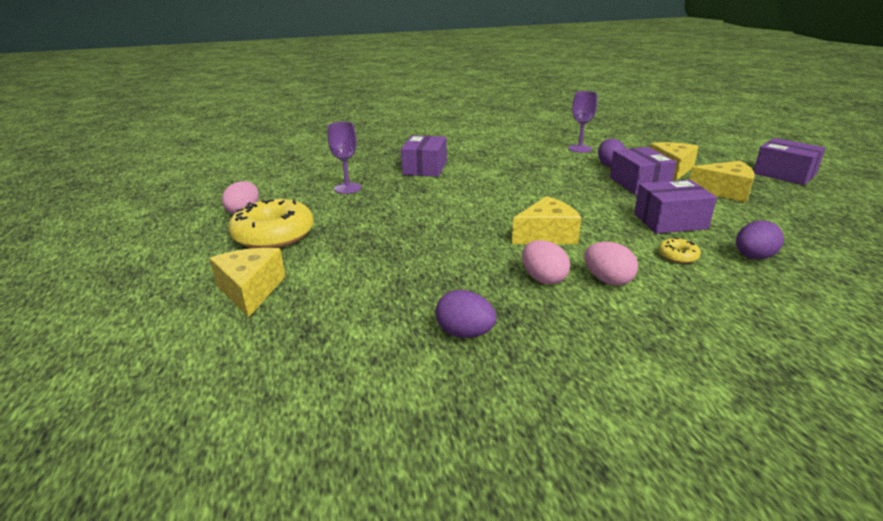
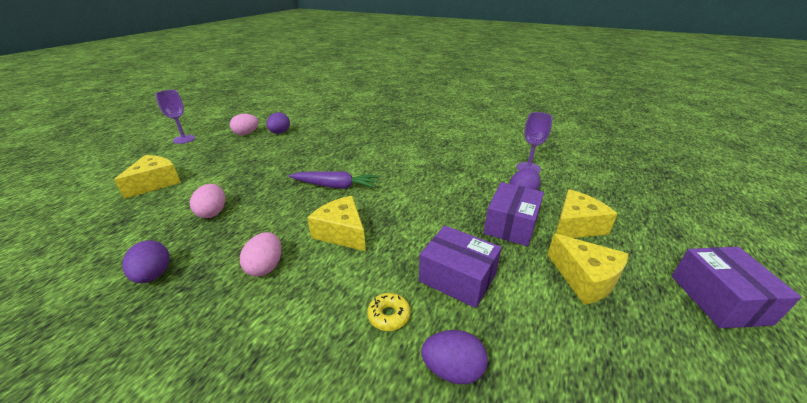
camera: 40 degrees right, 5 degrees up
yellow donut [228,199,314,248] -> none
purple goblet [327,122,361,194] -> purple goblet moved to [155,90,195,144]
purple box [401,135,447,177] -> none
yellow cheese [512,196,581,244] -> yellow cheese turned 150 degrees counterclockwise [307,196,366,251]
pink egg [584,242,638,285] -> pink egg moved to [190,184,225,218]
none -> purple egg [267,112,290,134]
none -> purple carrot [289,171,379,189]

